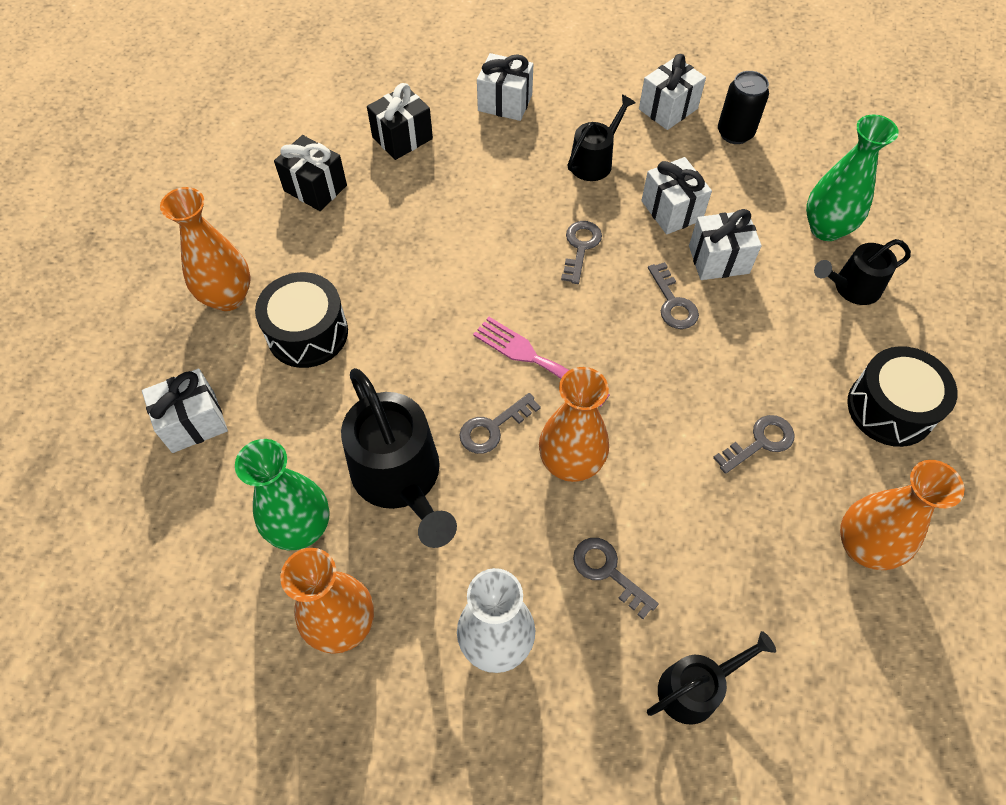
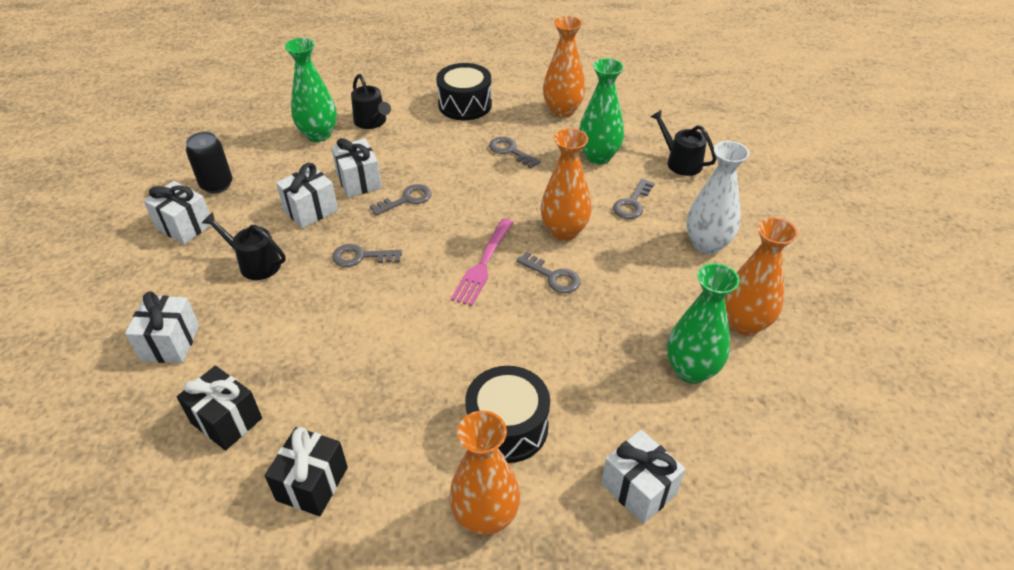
camera: 105 degrees left, 15 degrees down
black watering can [341,368,457,548] -> none
none -> green vase [579,58,624,165]

